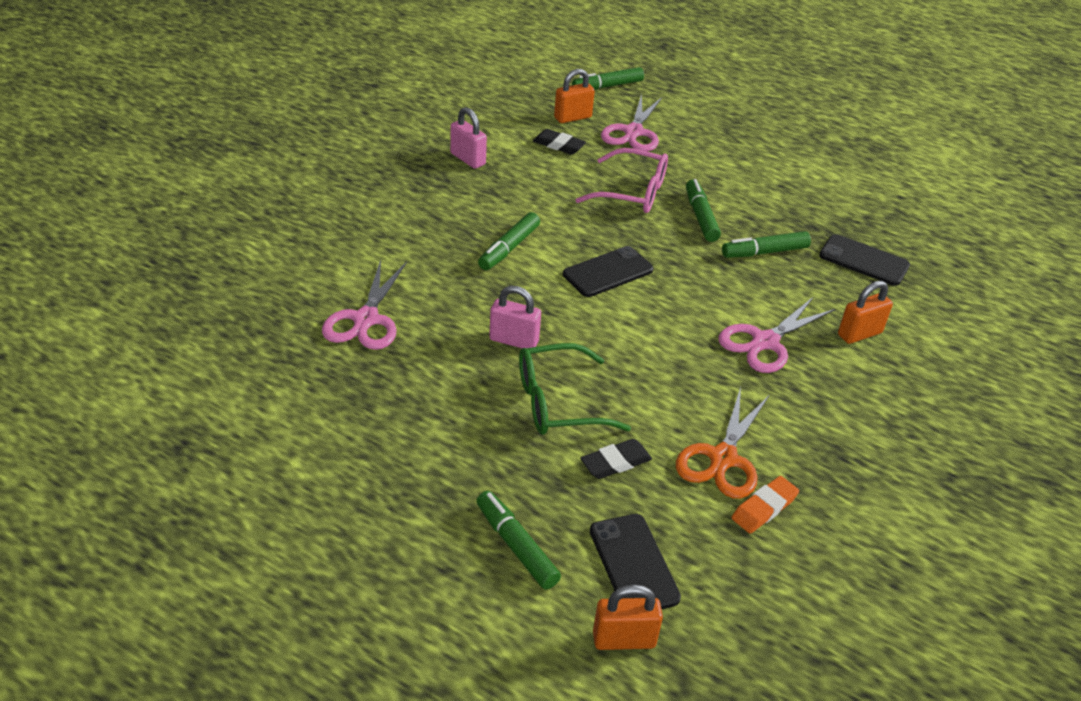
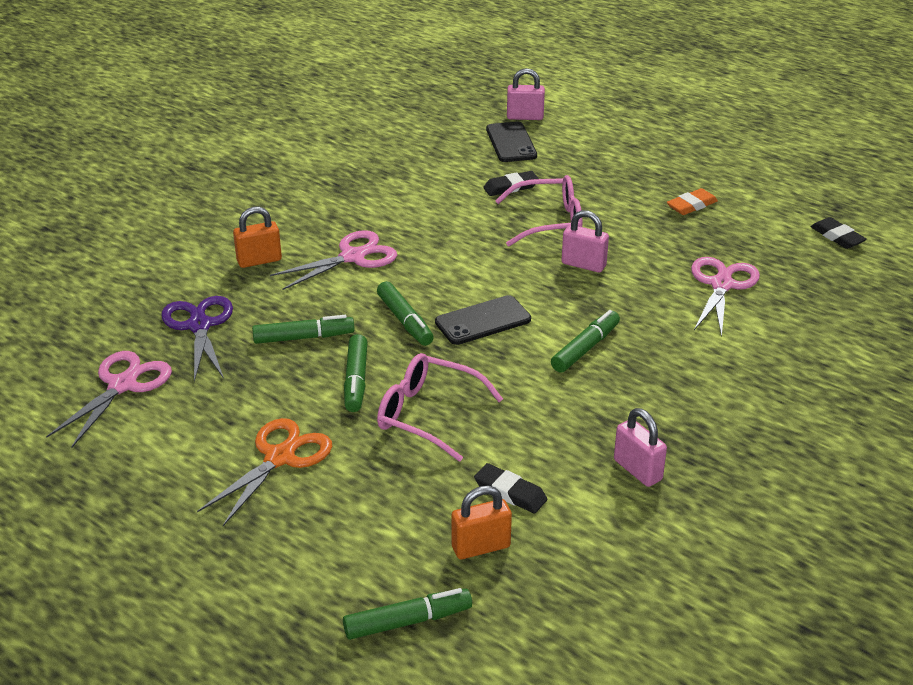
camera: 170 degrees left, 5 degrees down
green marker [476,491,561,589] -> green marker moved to [377,281,434,346]
green glasses [519,343,631,435] -> pink glasses [495,175,582,246]
orange padlock [593,584,663,650] -> pink padlock [507,68,545,120]
pink scissors [601,94,662,151] -> pink scissors moved to [46,351,172,448]
orange scissors [676,387,769,499] -> orange scissors moved to [197,418,332,526]
orange eraser [731,476,799,534] -> orange eraser moved to [667,188,718,215]
black phone [819,234,910,286] -> purple scissors [161,296,233,382]
none -> black eraser [811,217,866,249]

